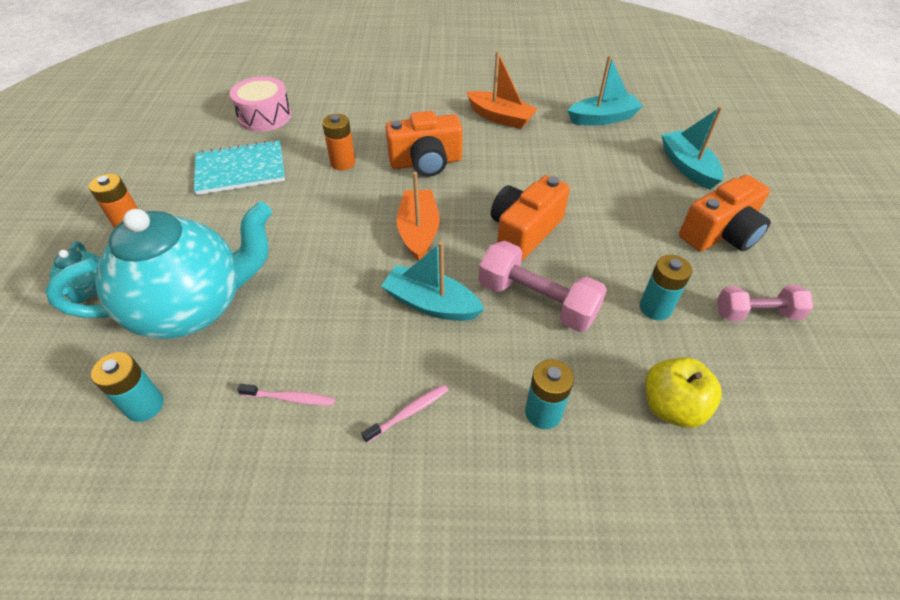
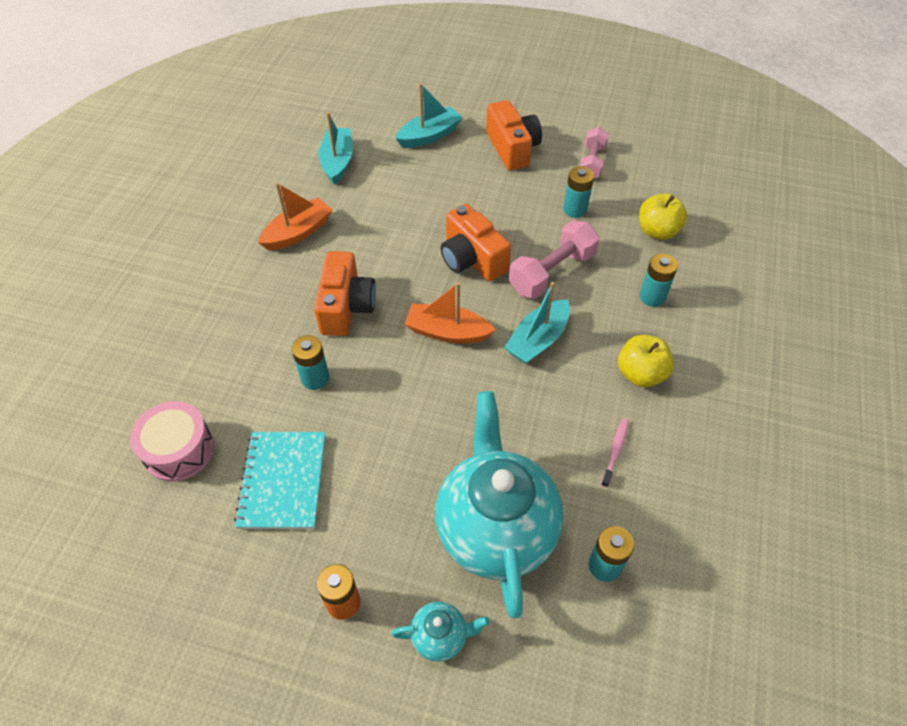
camera: 75 degrees left, 5 degrees up
orange battery [322,114,356,170] -> turquoise battery [292,335,329,390]
pink toothbrush [361,384,448,443] -> yellow apple [618,335,674,387]
turquoise boat [661,106,724,189] -> turquoise boat turned 150 degrees clockwise [395,83,463,148]

